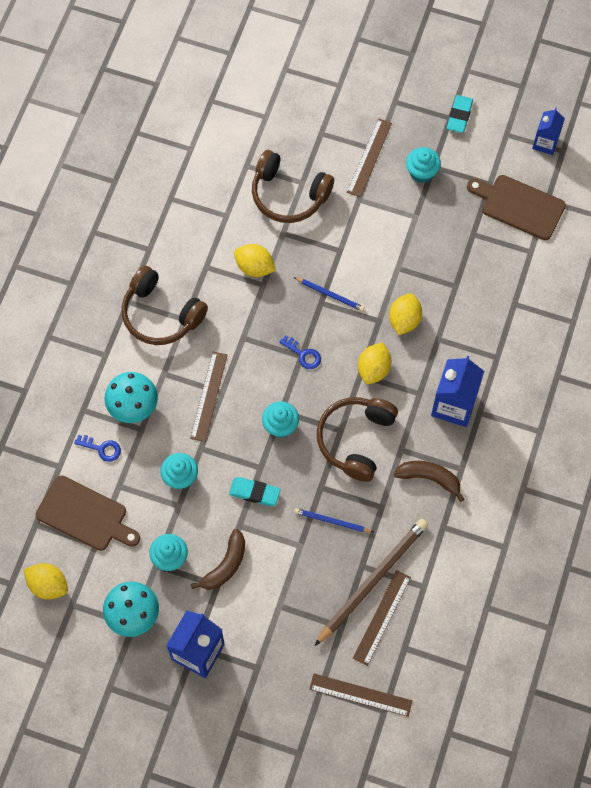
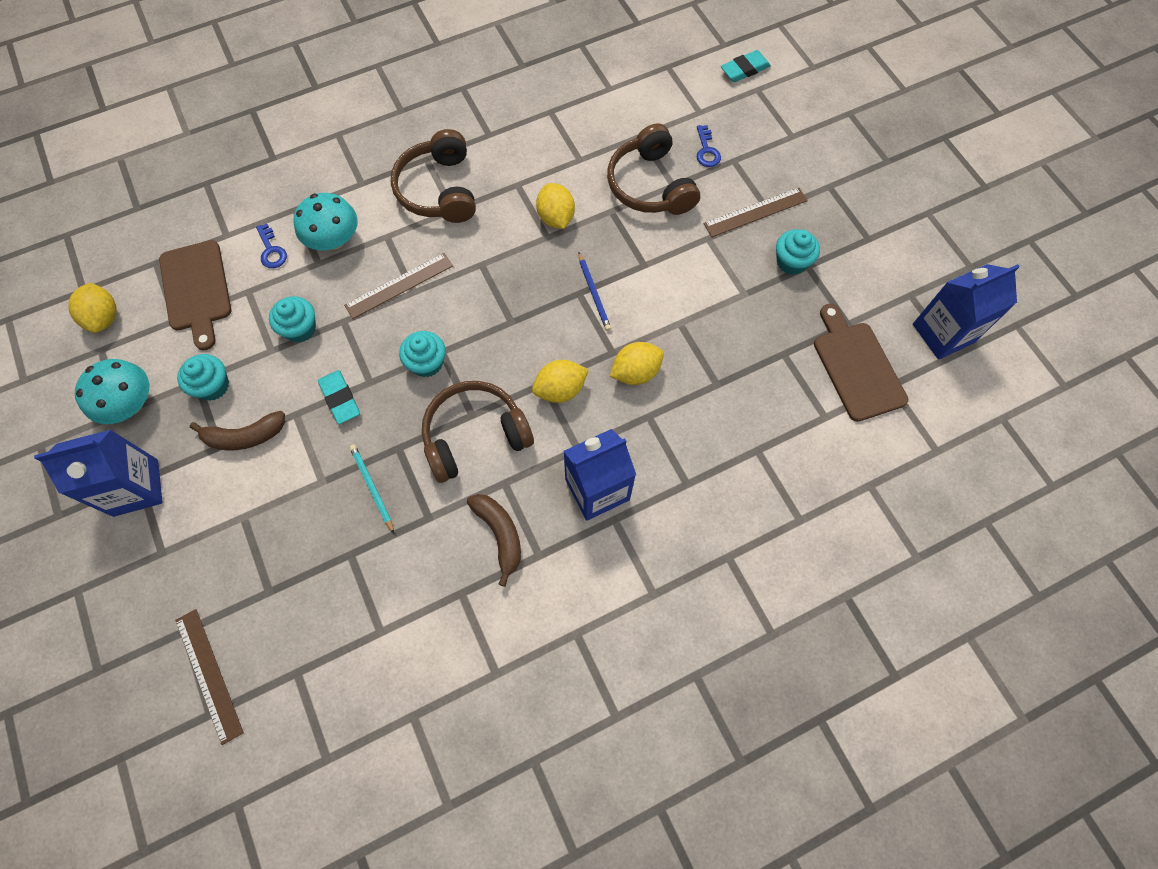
camera: 45 degrees right, 0 degrees up
blue key [279,335,321,369] -> blue key moved to [697,125,721,167]
blue pencil [294,508,373,533] -> turquoise pencil [350,444,394,533]
brown pencil [315,519,428,646] -> none
brown ruler [353,570,411,666] -> none
turquoise eraser [447,95,473,133] -> turquoise eraser moved to [721,50,771,82]
blue carton [532,108,565,155] -> blue carton [913,264,1020,360], size x1.61

